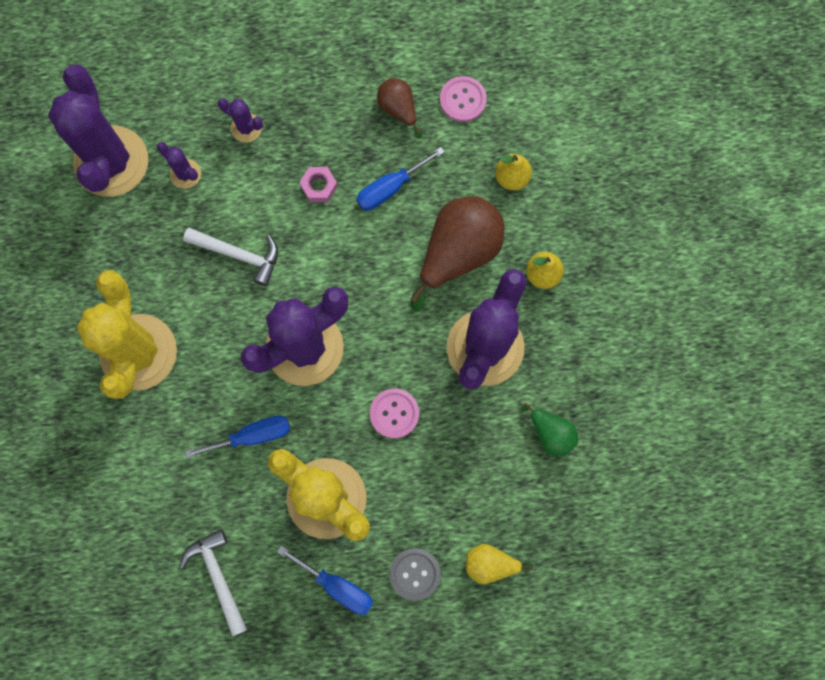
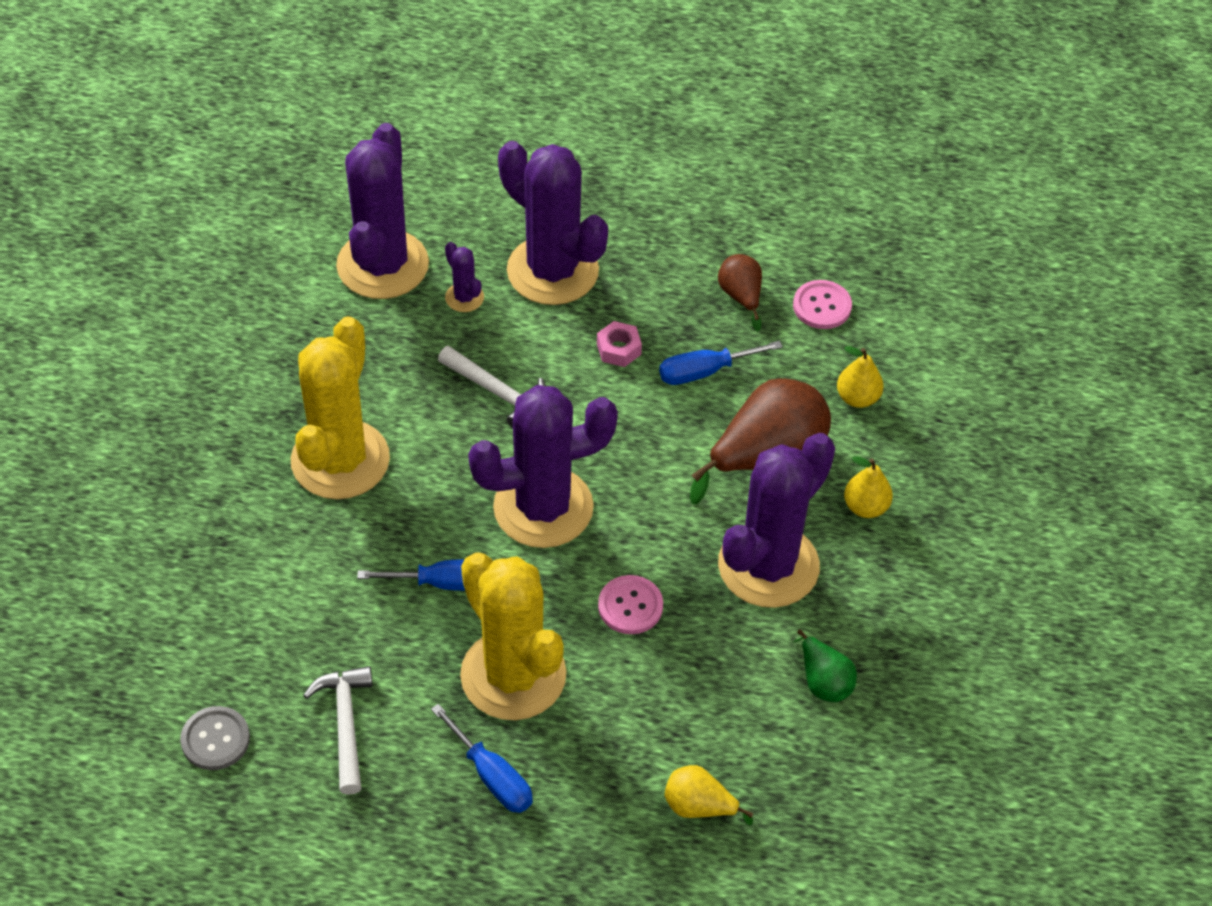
camera: 15 degrees right, 25 degrees down
purple cactus [218,98,263,142] -> purple cactus [498,141,608,305], size x2.38
grey button [389,548,441,601] -> grey button moved to [180,706,250,770]

